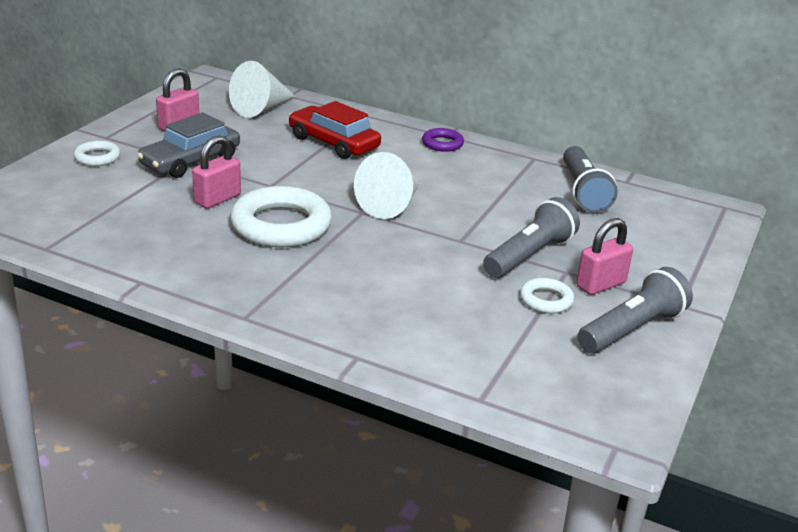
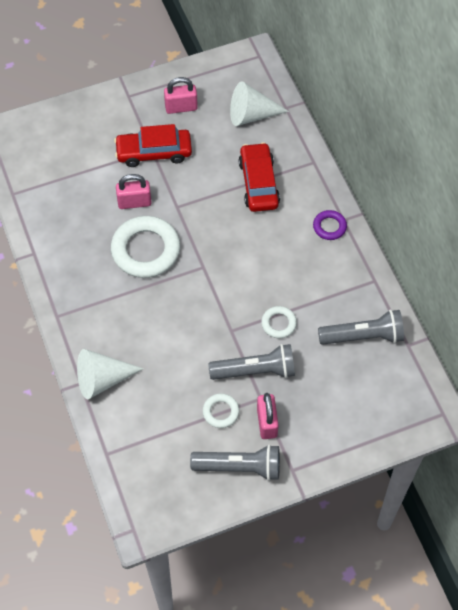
camera: 45 degrees right, 30 degrees up
white ring [73,140,120,166] -> white ring moved to [261,306,297,338]
grey car [137,112,240,178] -> red car [114,124,192,167]
white cone [354,152,419,219] -> white cone moved to [77,349,144,399]
grey flashlight [563,146,618,213] -> grey flashlight turned 135 degrees counterclockwise [318,310,404,345]
pink padlock [576,218,633,295] -> pink padlock turned 75 degrees clockwise [257,393,279,439]

